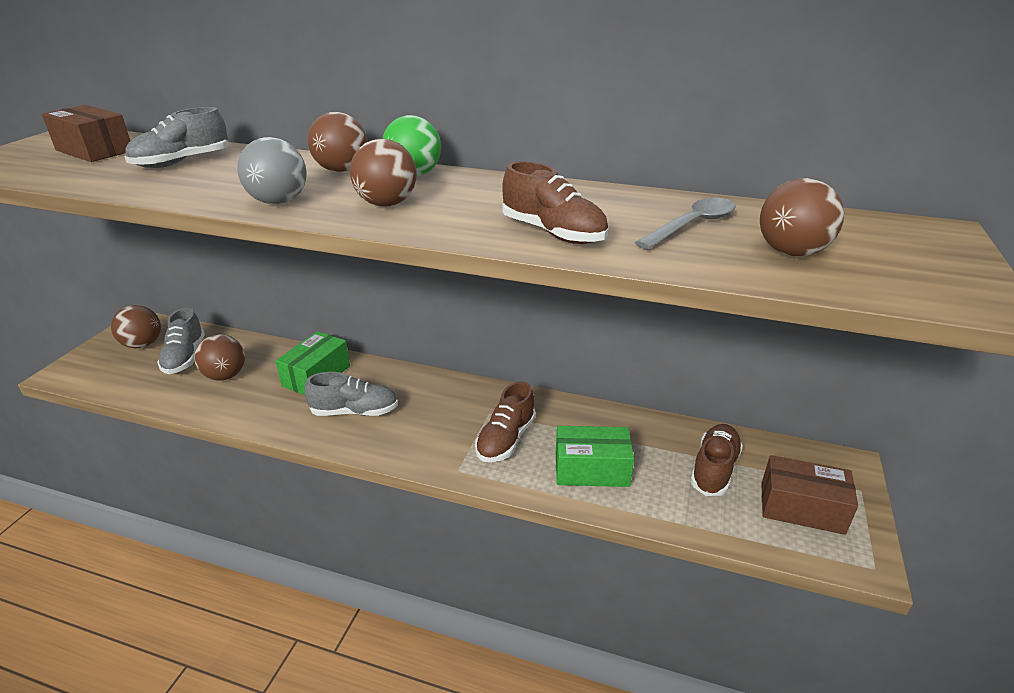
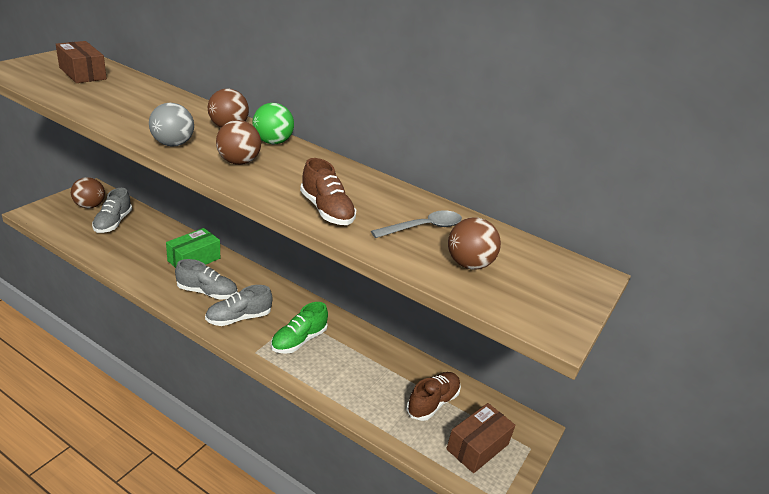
camera: 10 degrees right, 0 degrees up
grey shoe [125,107,228,168] -> grey shoe moved to [205,285,272,326]
brown ball [194,334,245,381] -> none
brown shoe [475,381,536,462] -> green shoe [271,302,328,354]
green box [556,426,634,487] -> none
brown box [761,455,858,535] -> brown box turned 75 degrees counterclockwise [446,403,516,473]

